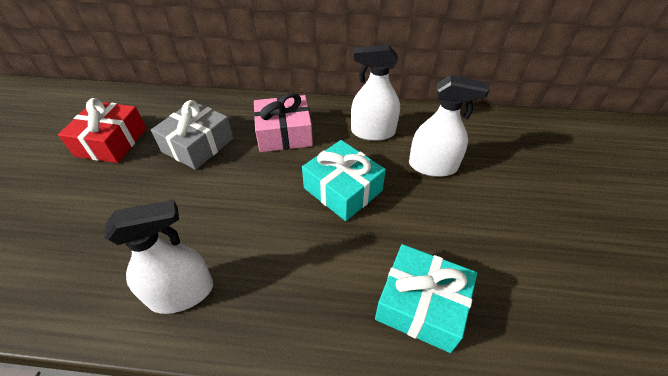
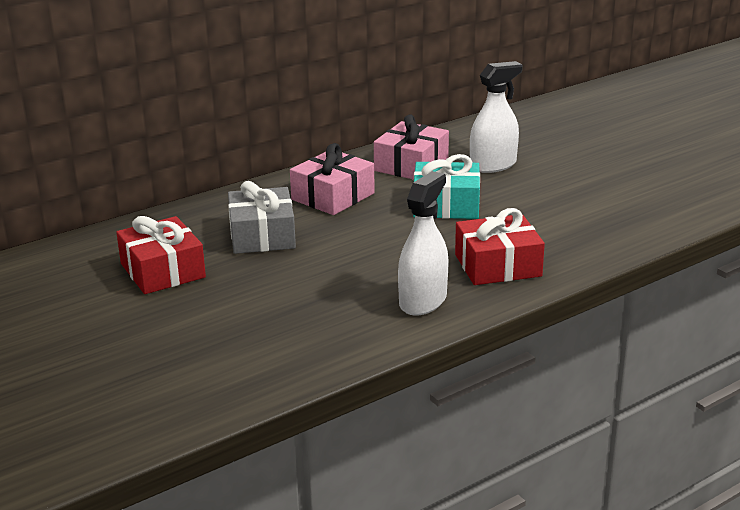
camera: 40 degrees left, 20 degrees down
white spray bottle [351,45,400,141] -> pink gift [374,114,449,180]
turquoise gift [375,244,477,353] -> none
none -> red gift [455,208,545,285]

